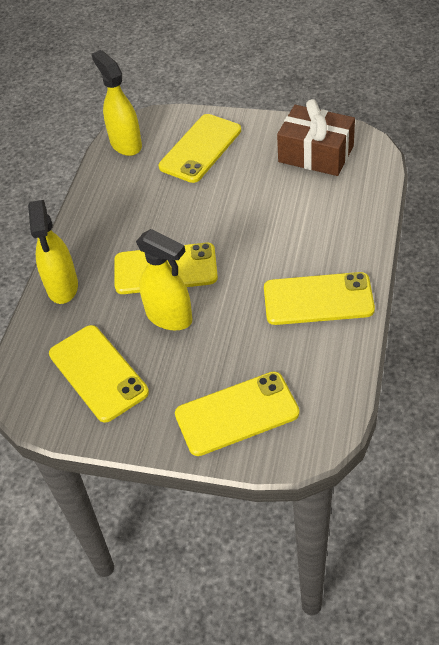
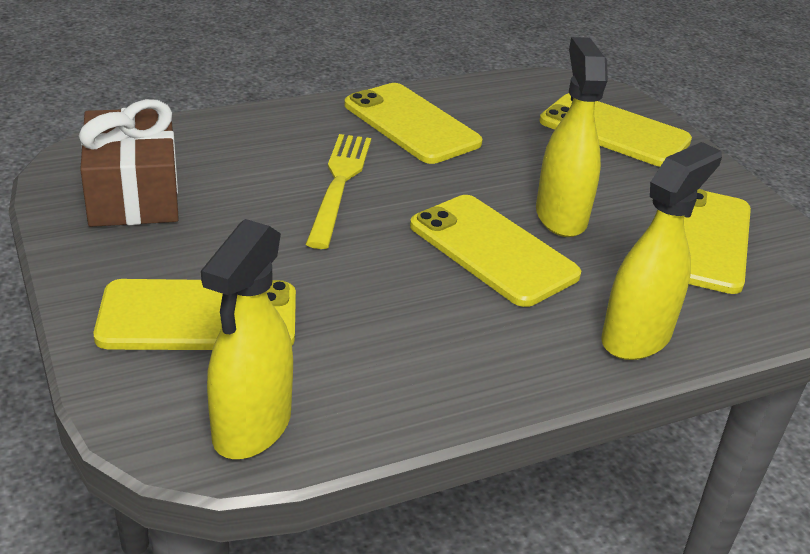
camera: 135 degrees left, 15 degrees down
none -> yellow fork [306,134,371,249]

